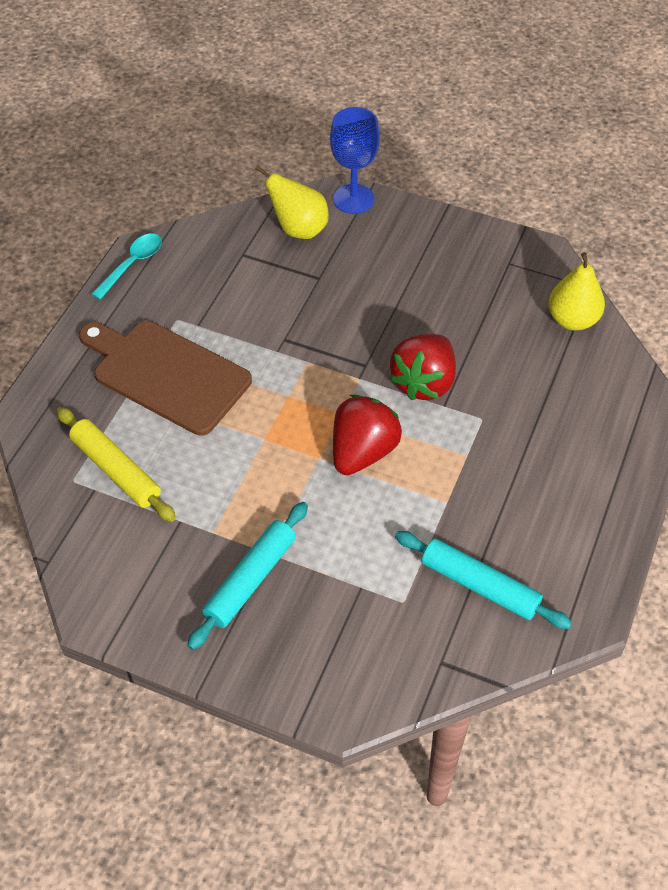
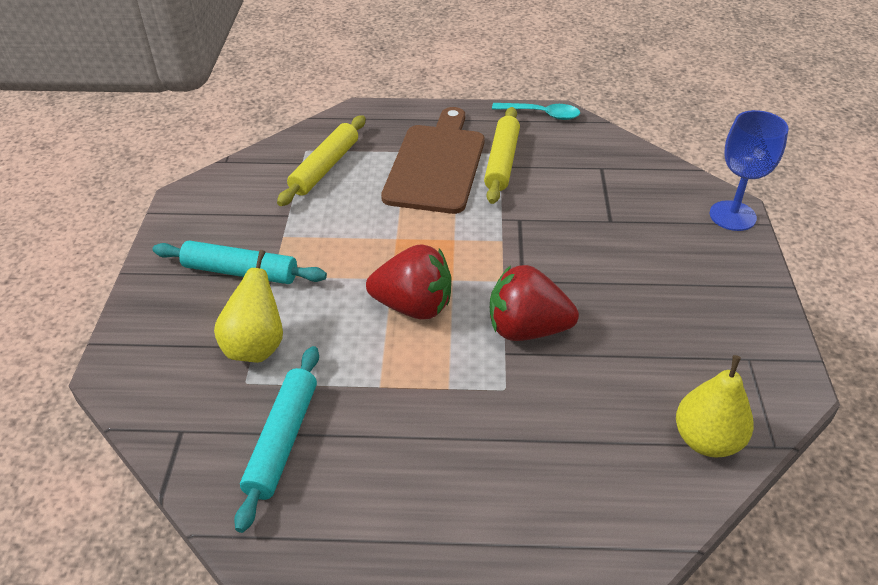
camera: 70 degrees right, 10 degrees down
yellow pear [255,165,329,239] -> yellow pear moved to [214,250,283,363]
none -> yellow rolling pin [484,107,520,204]

